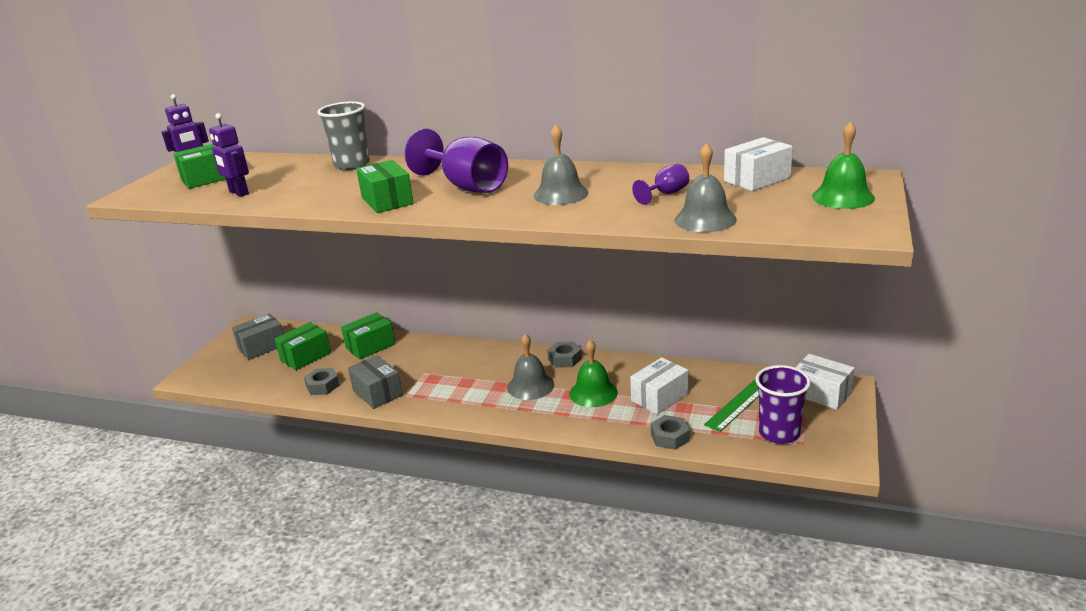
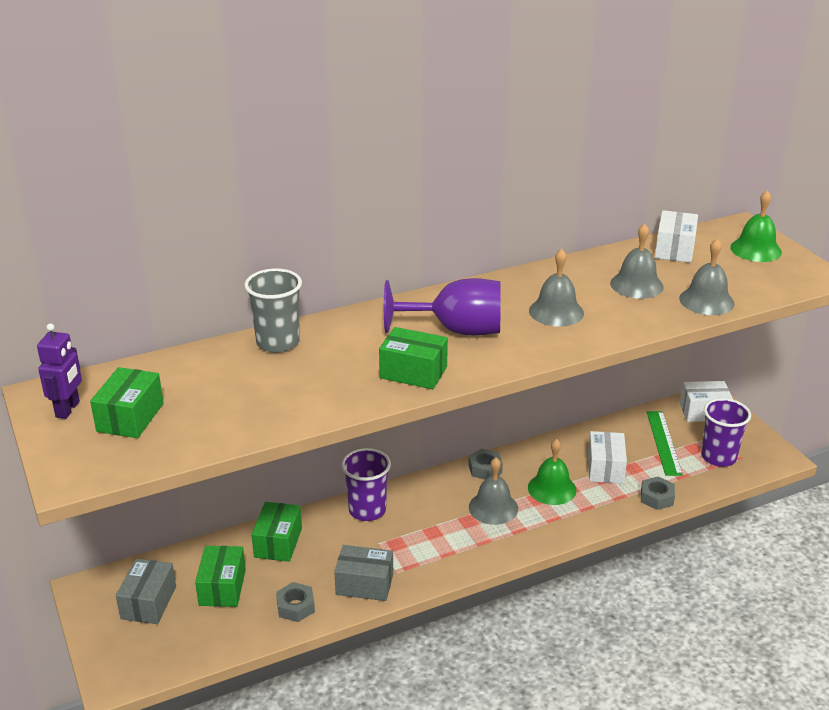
camera: 45 degrees left, 5 degrees up
purple robot [209,113,249,197] -> none
purple goblet [632,164,689,205] -> grey bell [610,223,664,299]
none -> purple cup [341,448,391,521]

